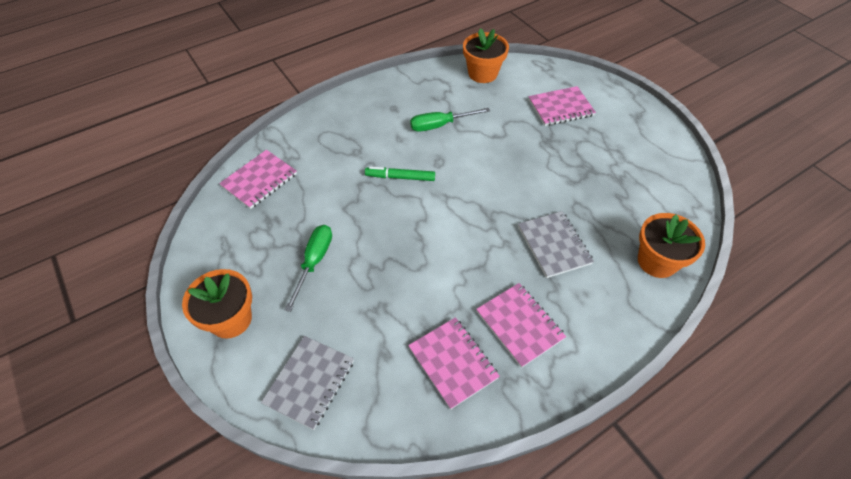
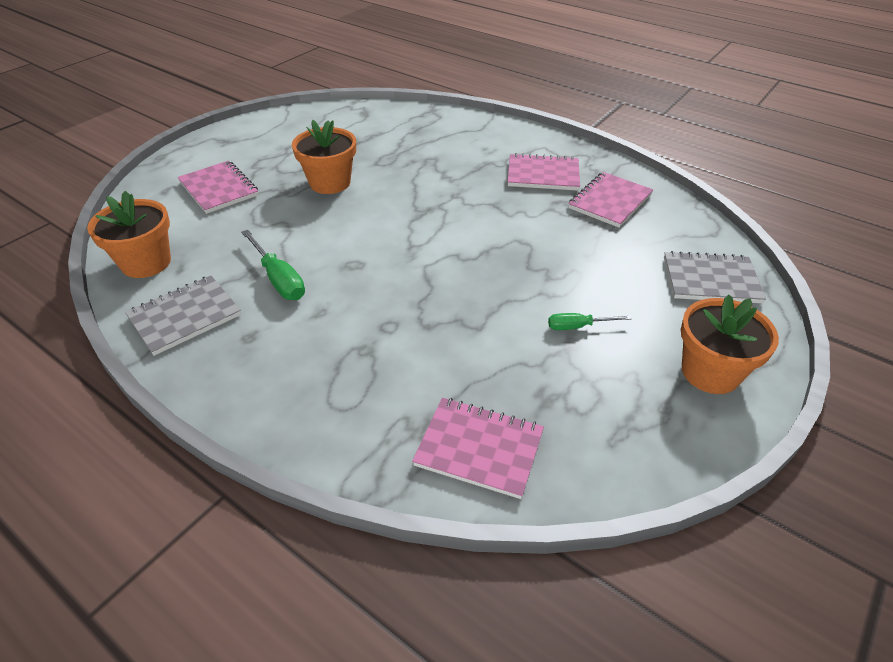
camera: 110 degrees left, 10 degrees down
green screwdriver [285,225,332,312] -> green screwdriver [548,313,632,330], size x0.62
green marker [365,167,435,181] -> none
pink notebook [476,283,566,368] -> pink notebook turned 60 degrees clockwise [508,153,580,191]
grey notebook [518,211,594,278] -> grey notebook moved to [125,275,241,356]
orange flower pot [638,213,705,278] -> orange flower pot moved to [292,120,356,194]

